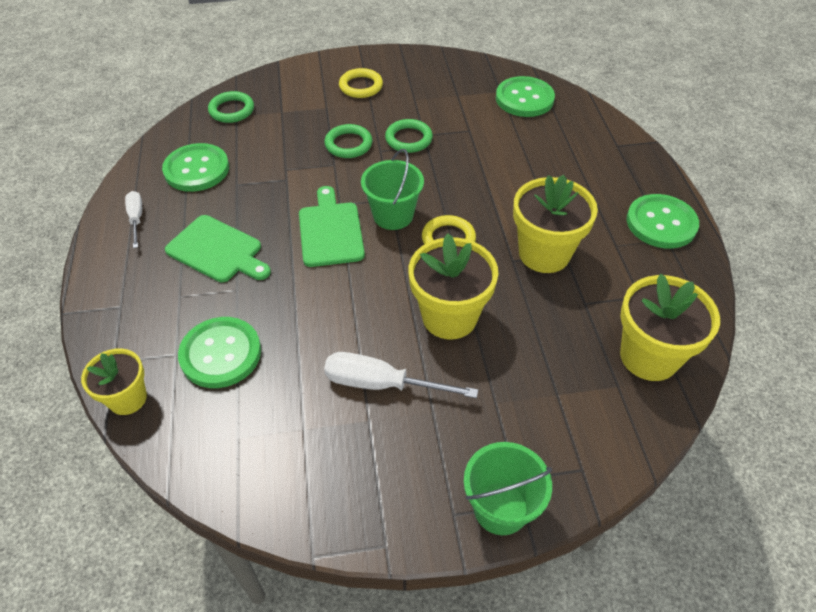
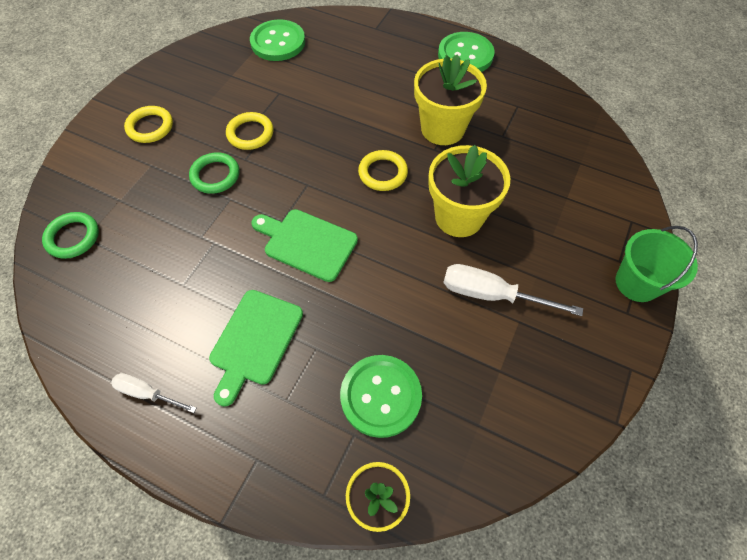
camera: 55 degrees left, 10 degrees up
green button [162,143,229,192] -> none
green cutting board [165,215,271,282] -> green cutting board turned 135 degrees clockwise [209,290,303,407]
white screwdriver [324,352,478,398] -> white screwdriver turned 60 degrees clockwise [443,264,583,316]
green bucket [361,149,424,230] -> none
green ring [385,119,433,153] -> yellow ring [226,112,273,150]
yellow flower pot [620,274,720,381] -> none

